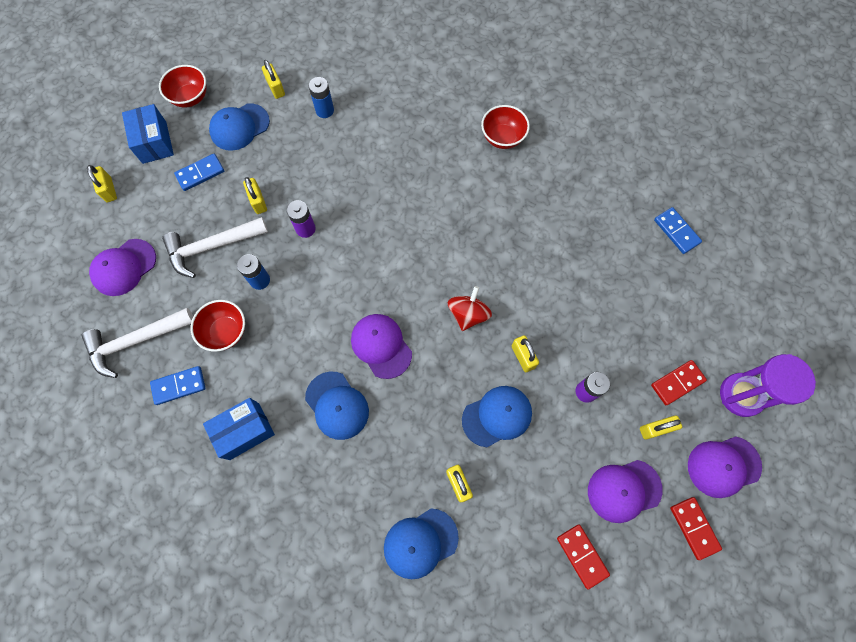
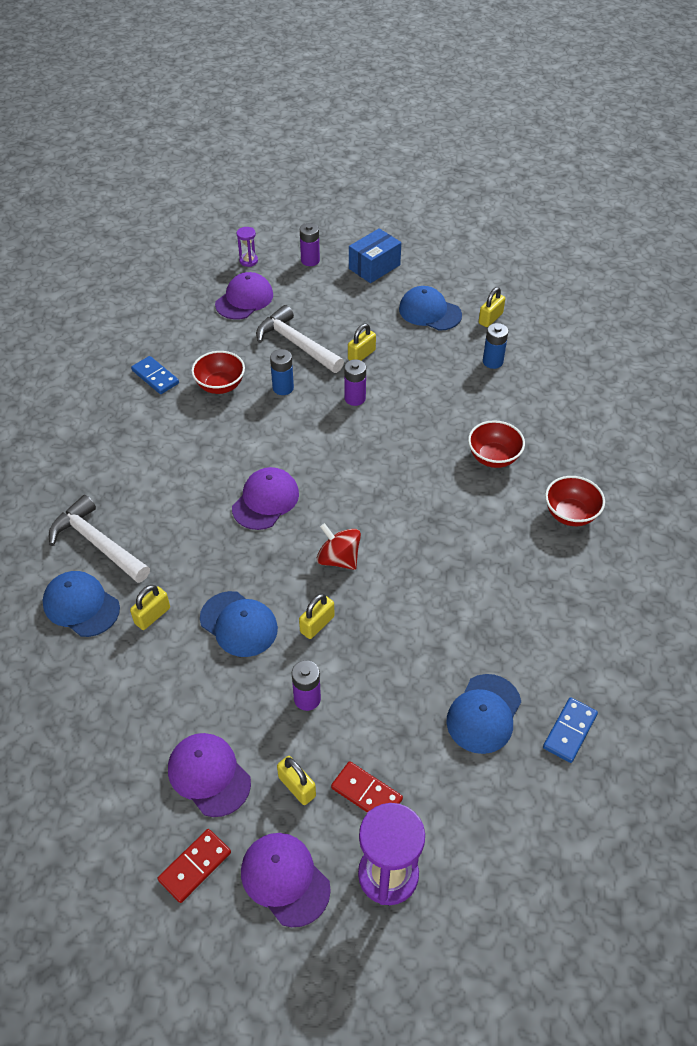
camera: 65 degrees right, 20 degrees down
white hammer [81,308,193,378] -> white hammer moved to [49,495,150,583]
yellow padlock [87,165,117,202] -> purple battery [300,223,320,266]
purple cap [89,239,156,296] -> purple cap turned 105 degrees clockwise [215,272,273,320]
red bowl [159,65,206,108] -> red bowl moved to [468,420,525,468]
blue domino [174,154,224,191] -> none
blue box [203,398,275,460] -> none
blue cap [305,372,369,440] -> blue cap moved to [446,674,521,754]
red spinning top [448,286,492,331] -> red spinning top turned 135 degrees counterclockwise [317,523,361,570]
red domino [557,524,610,589] -> none
none -> purple hourglass [237,227,258,267]

